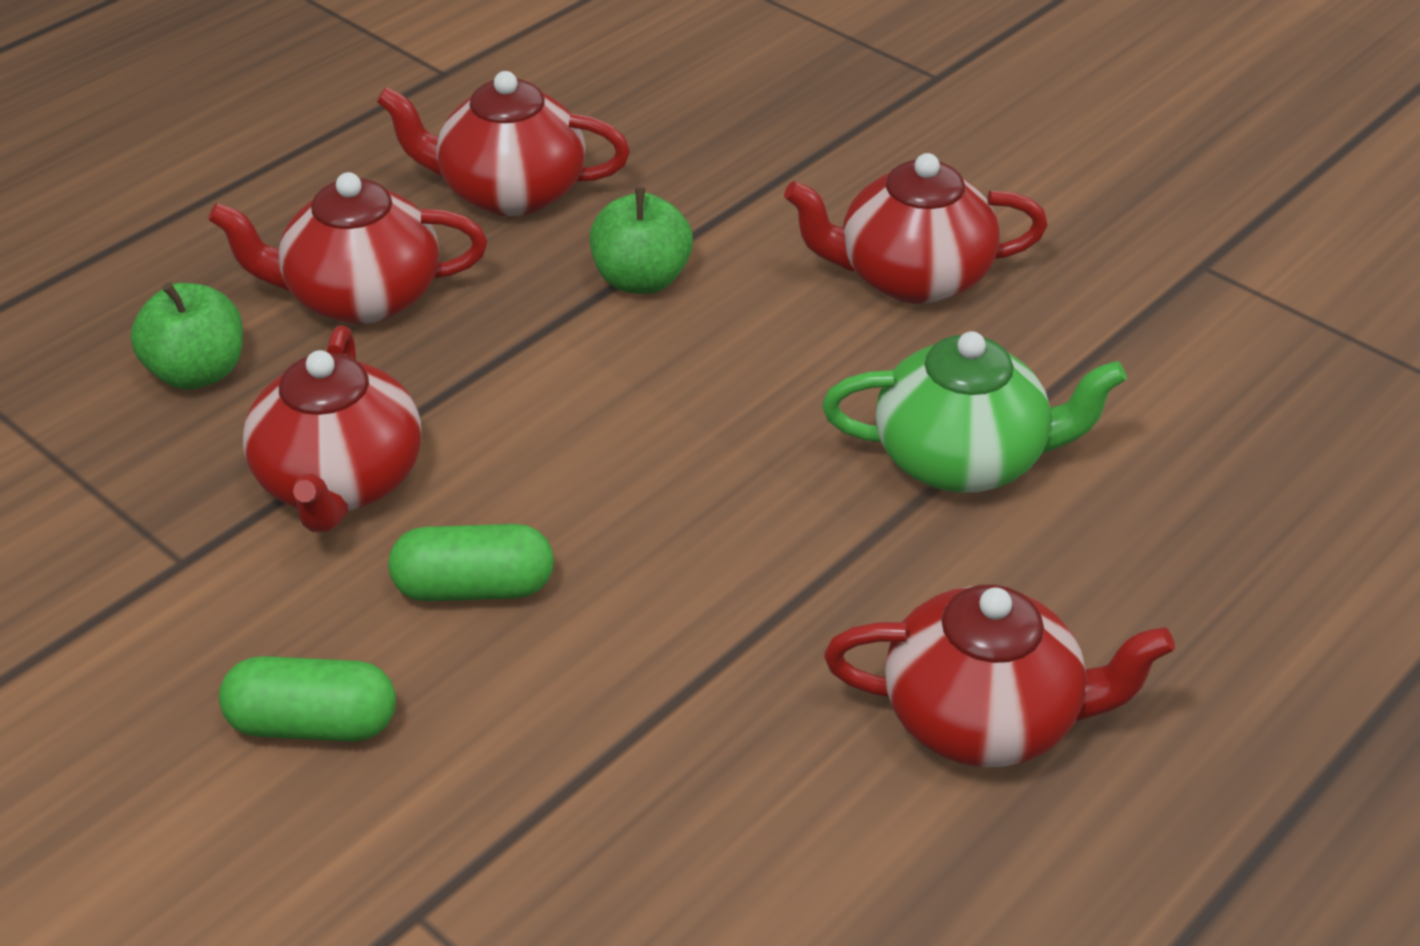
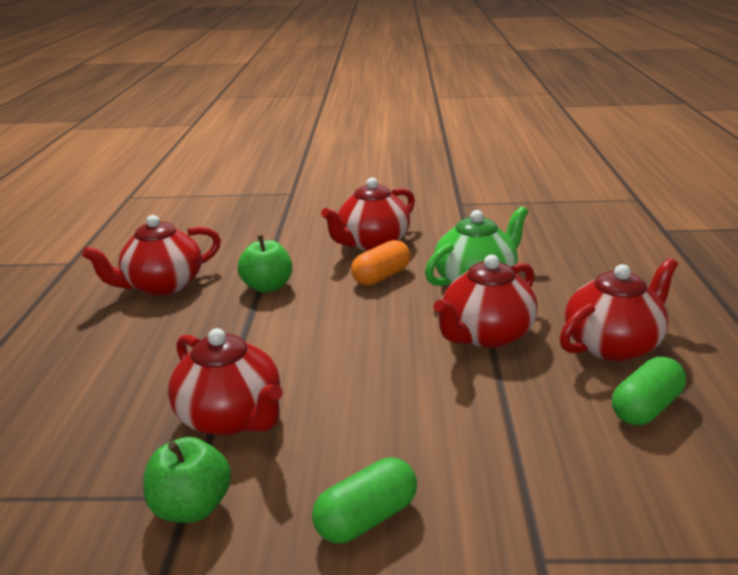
camera: 40 degrees left, 15 degrees down
green apple [131,282,243,390] -> green apple moved to [143,437,231,523]
red teapot [208,172,487,324] -> red teapot moved to [433,255,538,348]
green capsule [388,524,554,601] -> green capsule moved to [612,357,686,425]
none -> orange capsule [351,240,411,286]

